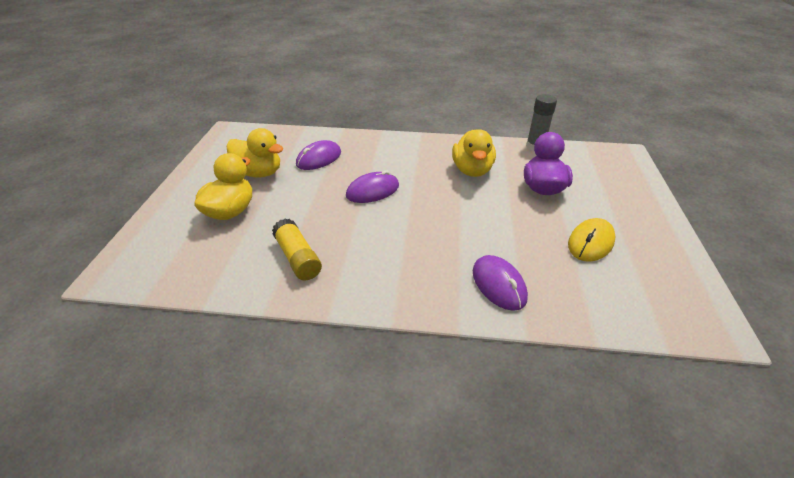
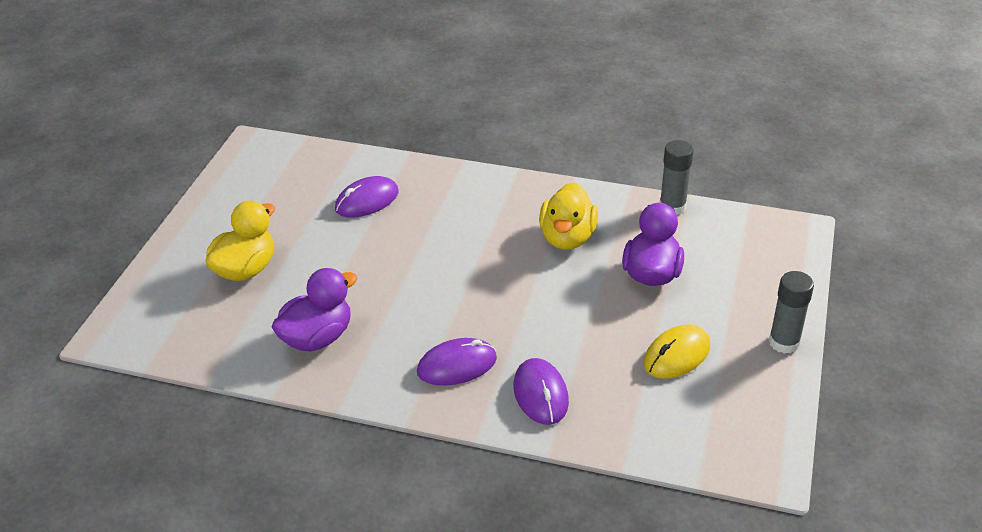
camera: 10 degrees right, 0 degrees up
yellow duck [227,128,283,178] -> none
yellow glue stick [272,219,322,280] -> purple duck [272,268,358,352]
purple mouse [346,170,399,203] -> purple mouse moved to [417,338,497,386]
none -> grey glue stick [769,271,814,354]

